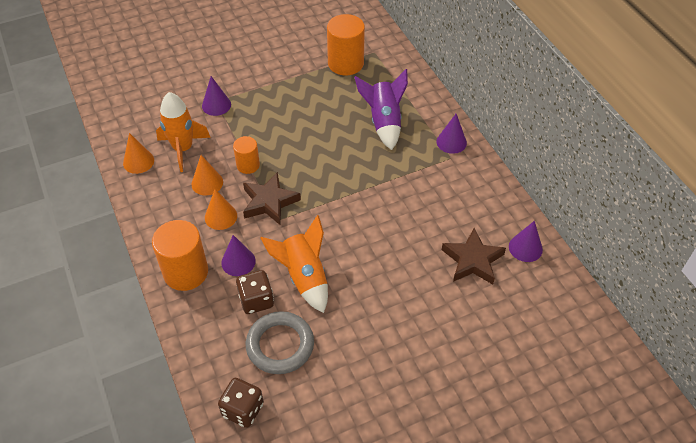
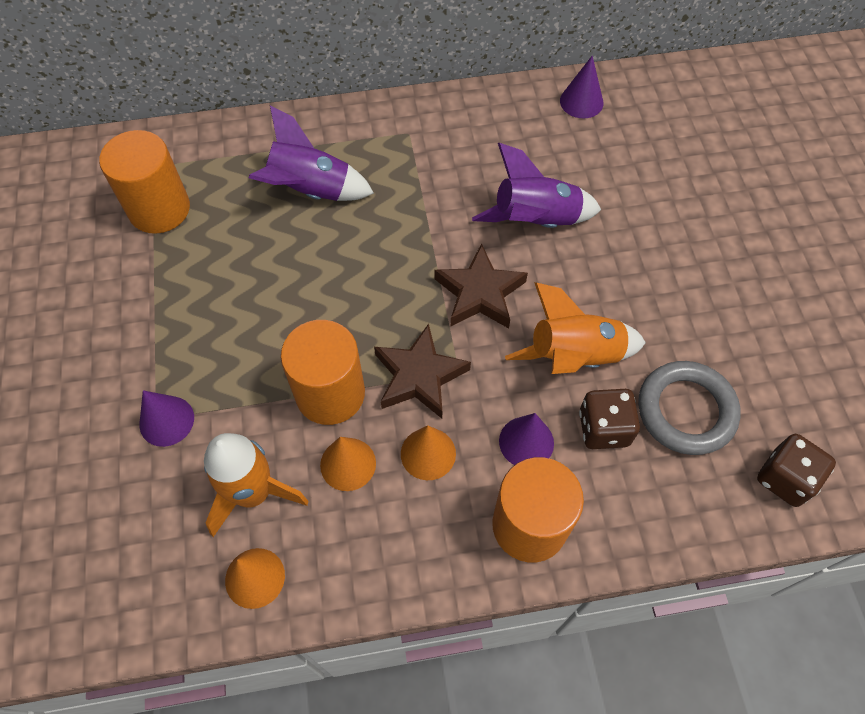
camera: 75 degrees left, 10 degrees up
orange cylinder [233,136,260,174] -> orange cylinder [281,320,365,425], size x1.73
purple cone [436,114,467,154] -> none
brown star [442,228,506,285] -> brown star moved to [435,243,528,328]
none -> purple rocket [472,143,601,228]

